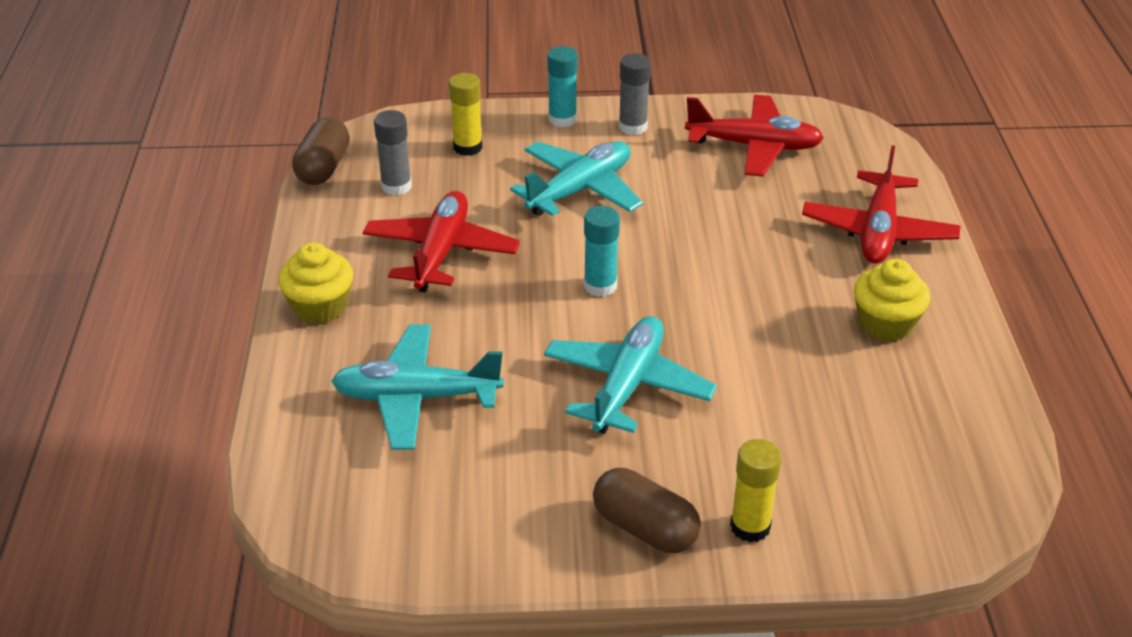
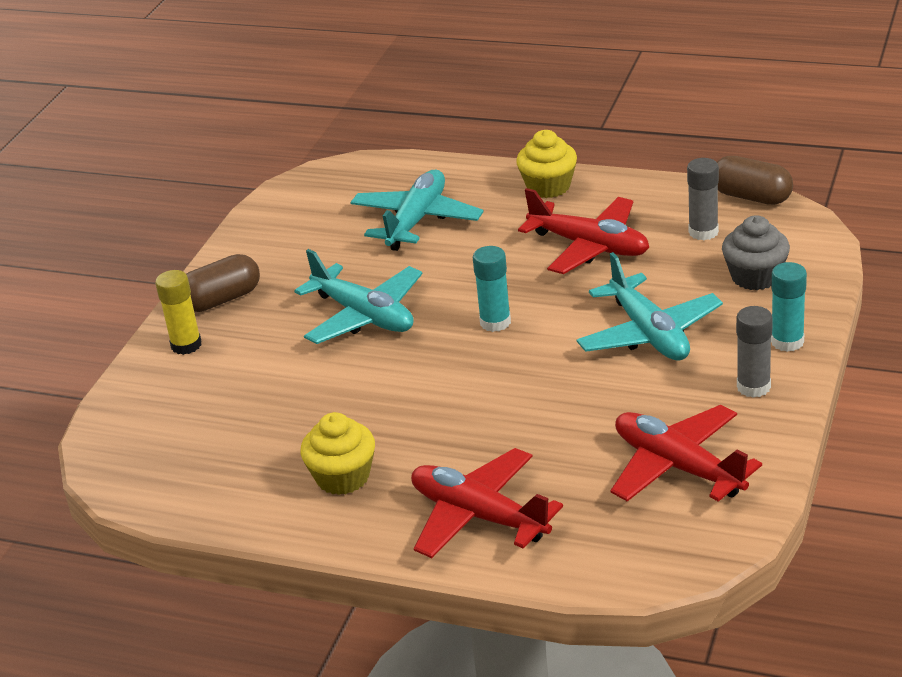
camera: 115 degrees right, 5 degrees down
yellow glue stick [449,73,483,156] -> grey cupcake [722,215,790,290]
red plane [685,95,824,177] -> red plane turned 105 degrees clockwise [611,405,762,502]

